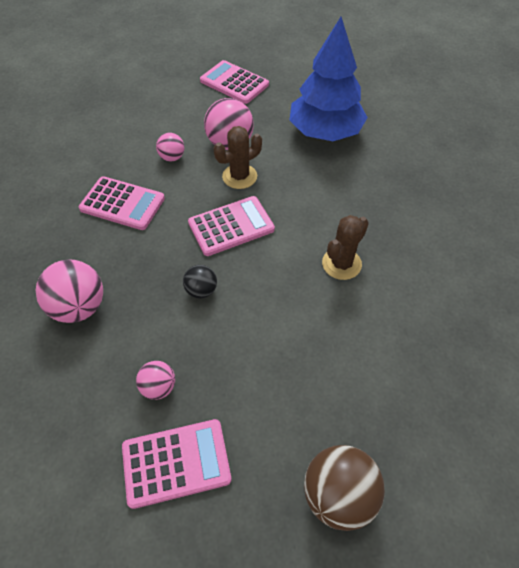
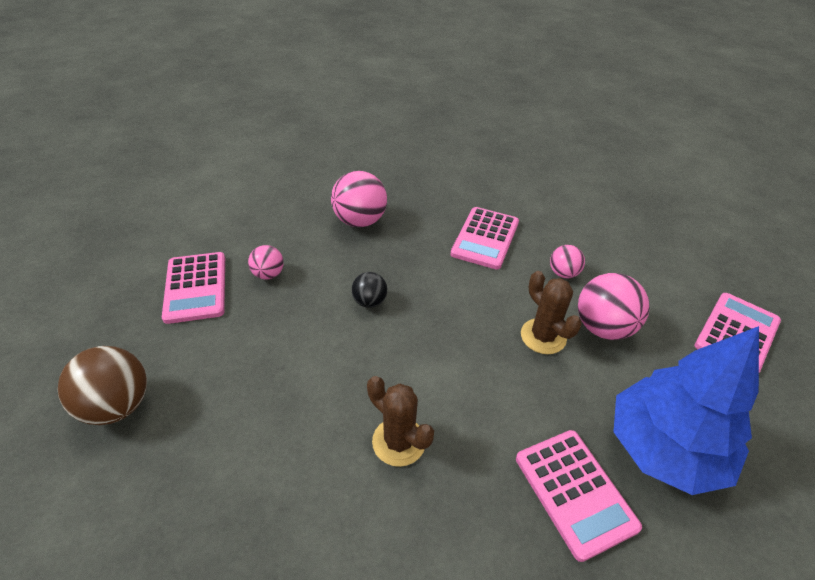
camera: 90 degrees right, 10 degrees down
pink calculator [188,196,275,256] -> pink calculator moved to [516,430,642,562]

